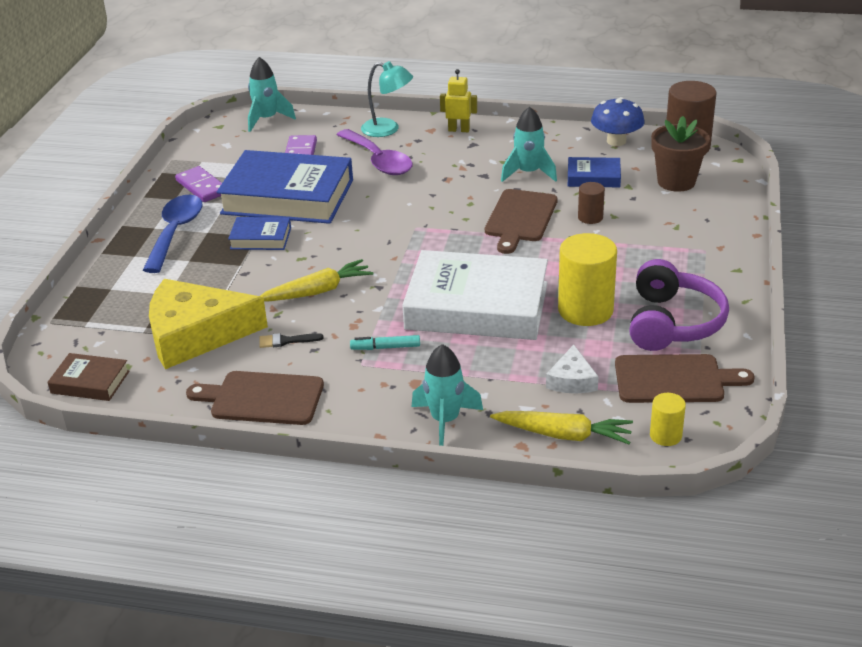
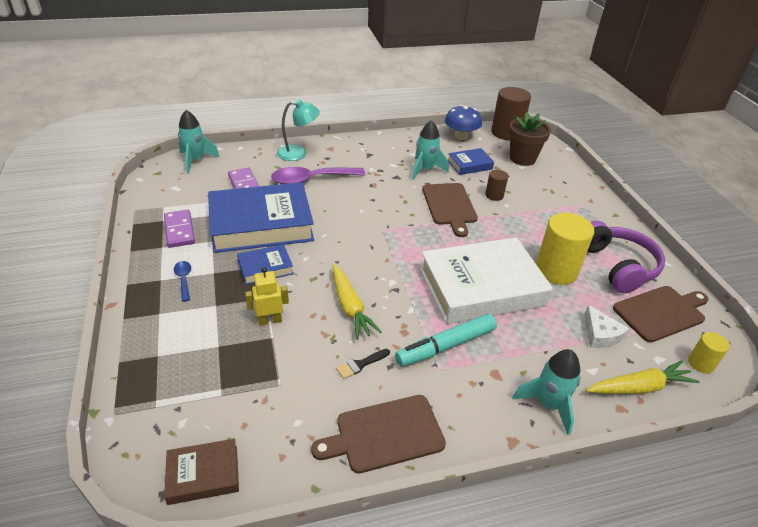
camera: 30 degrees left, 5 degrees up
blue spoon [143,195,203,273] -> blue spoon [174,261,191,302], size x0.48
yellow cheese [149,279,268,369] -> none
purple domino [175,166,222,202] -> purple domino turned 45 degrees clockwise [164,210,195,248]
yellow carrot [260,259,373,301] -> yellow carrot turned 120 degrees clockwise [332,264,382,340]
purple spoon [337,129,413,175] -> purple spoon turned 135 degrees clockwise [271,167,365,184]
turquoise marker [350,335,420,350] -> turquoise marker [395,313,497,367], size x1.85
yellow robot [440,69,477,132] -> yellow robot moved to [245,267,289,326]

